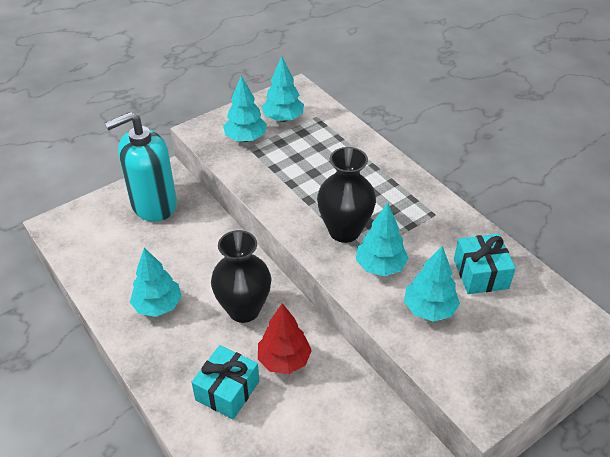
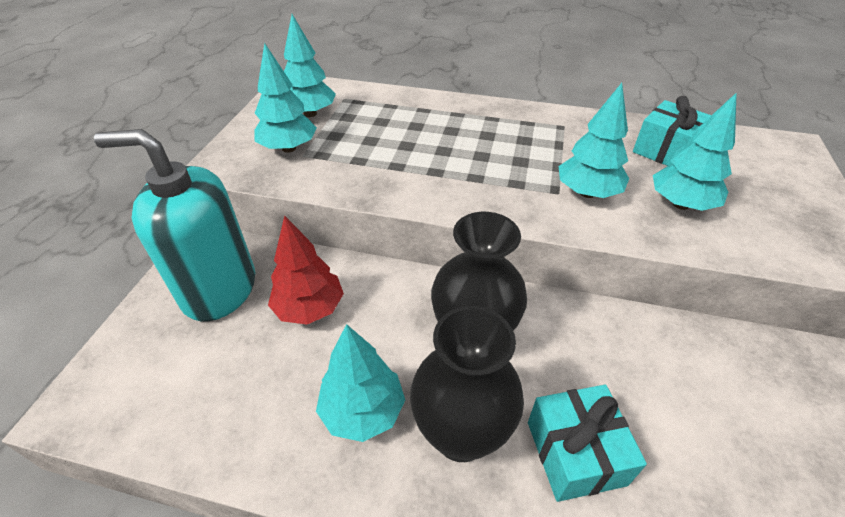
camera: 40 degrees left, 0 degrees up
turquoise soap dispenser [105,112,177,222] -> turquoise soap dispenser turned 75 degrees clockwise [94,129,255,321]
red tree [258,303,312,374] -> red tree moved to [268,215,344,325]
black vase [317,147,376,243] -> black vase moved to [410,306,524,462]

